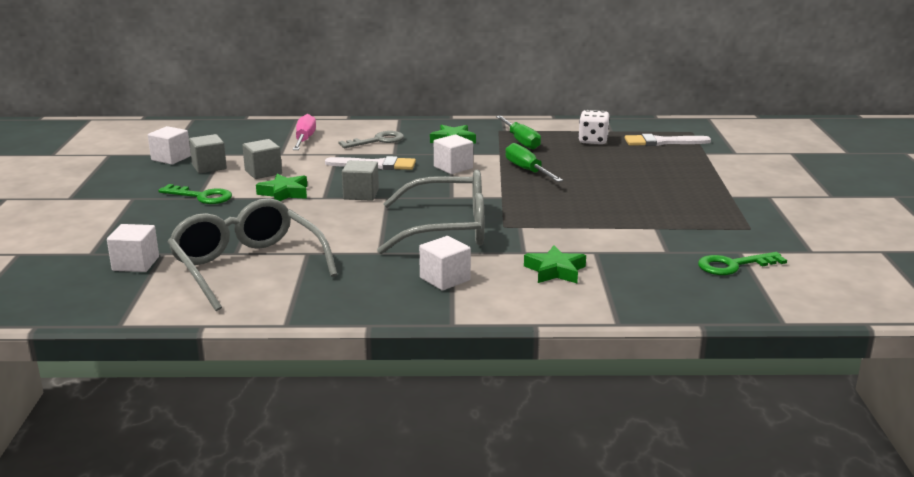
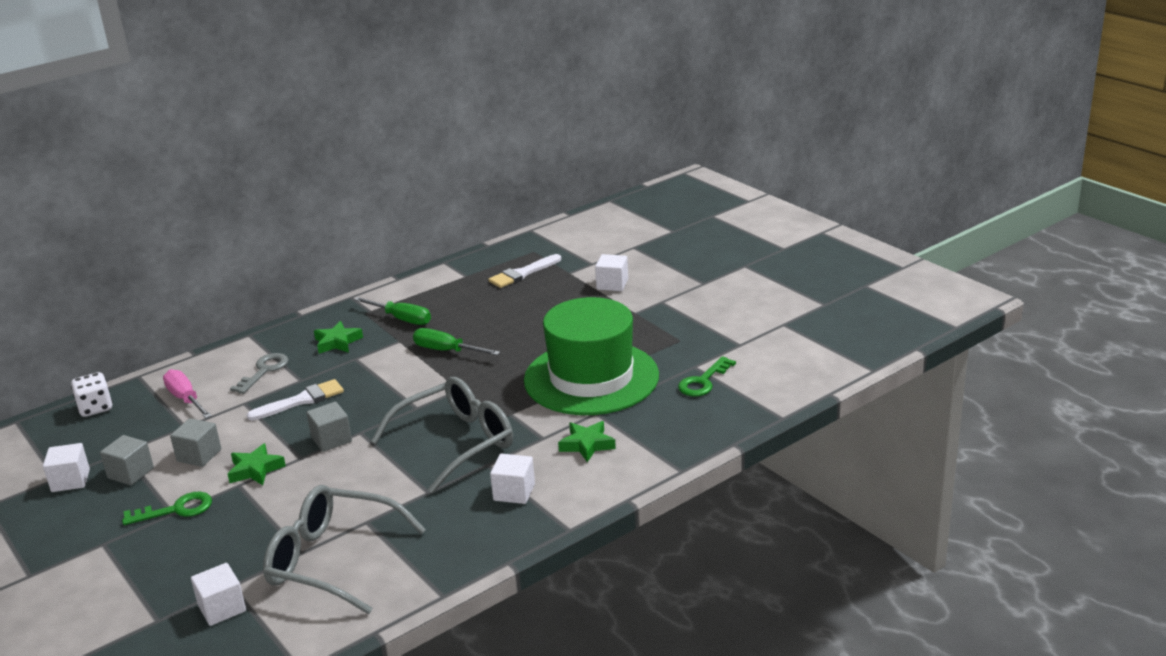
camera: 35 degrees left, 5 degrees up
white cube [434,134,473,174] -> white cube moved to [595,254,628,291]
white dice [578,110,610,144] -> white dice moved to [71,372,113,417]
none -> green hat [524,297,659,415]

